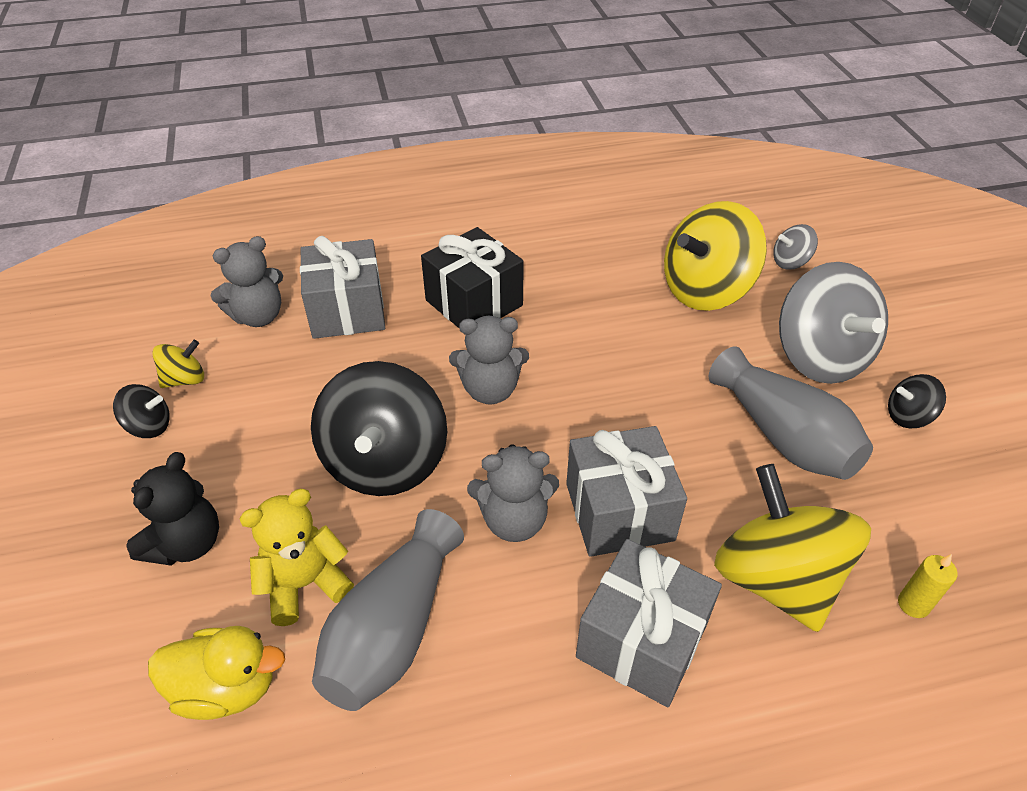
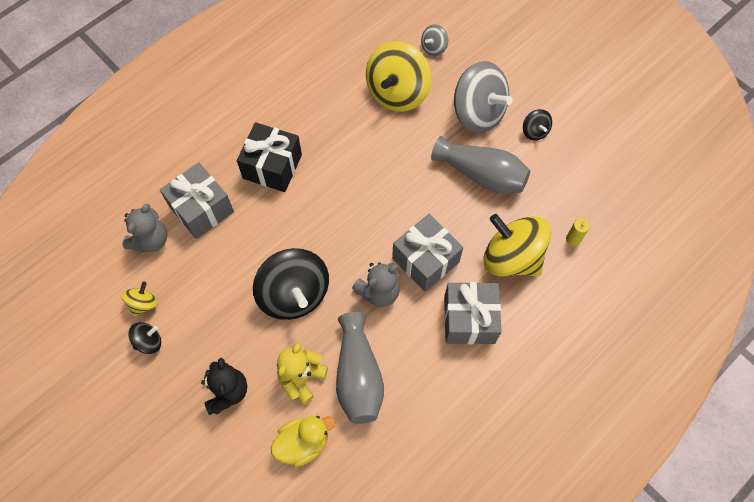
camera: 30 degrees left, 20 degrees up
grey teddy bear [449,316,529,405] -> none
black spinning top [888,374,946,428] -> black spinning top turned 75 degrees counterclockwise [523,109,552,141]

